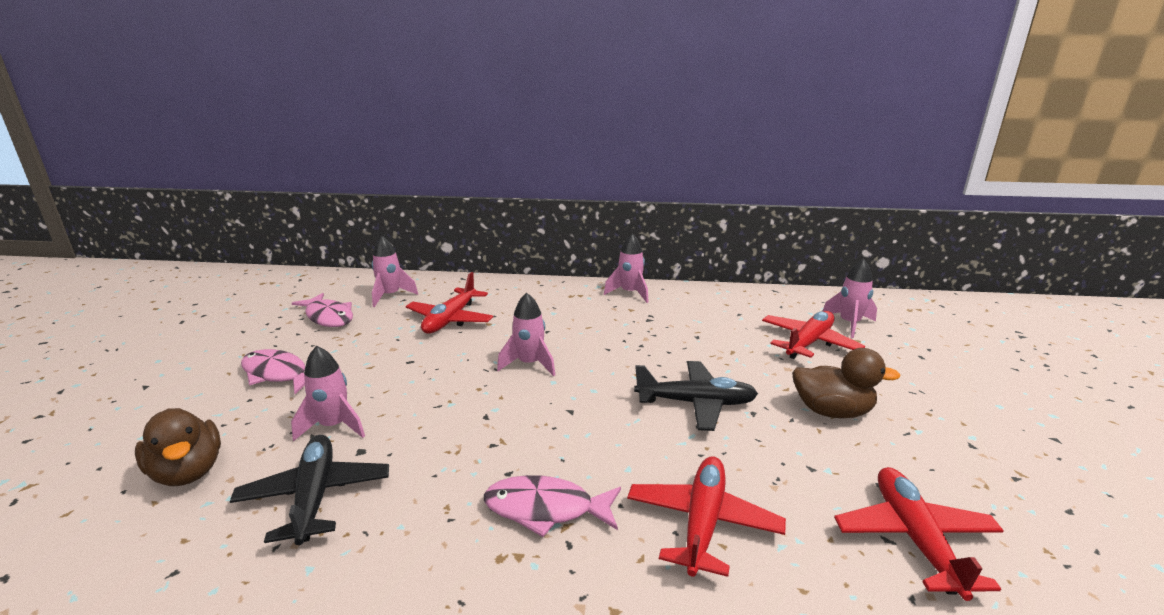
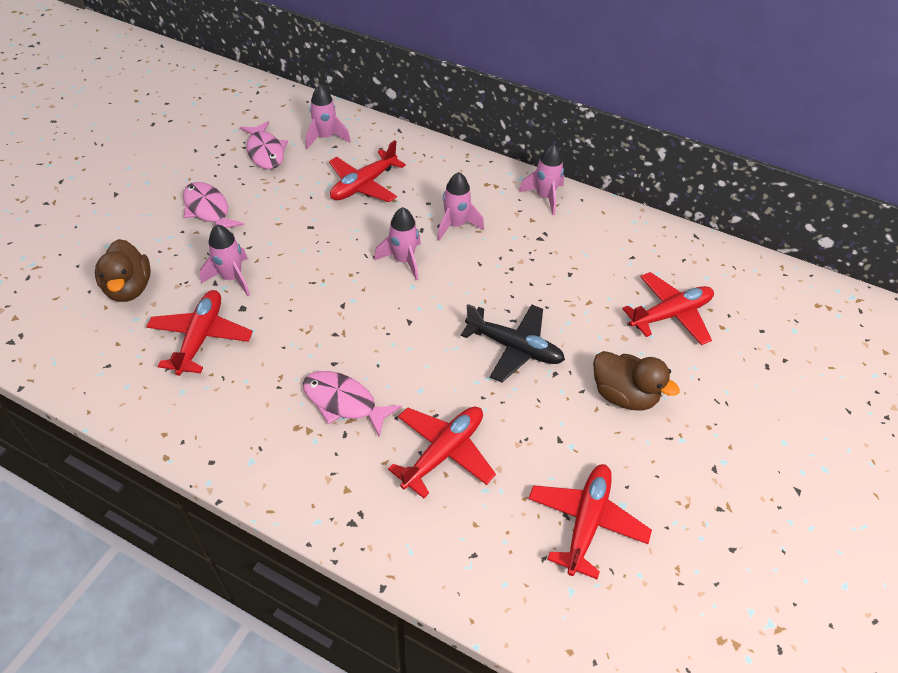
camera: 20 degrees right, 25 degrees up
black plane [230,435,389,545] -> red plane [146,290,253,376]
pink rocket [823,259,877,338] -> pink rocket moved to [437,172,484,241]

